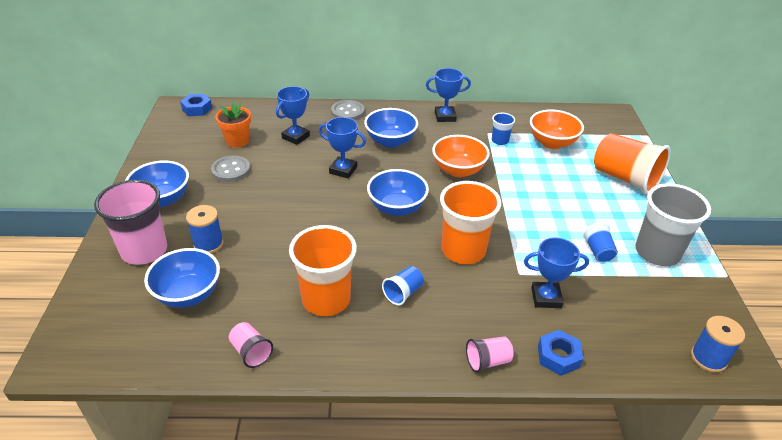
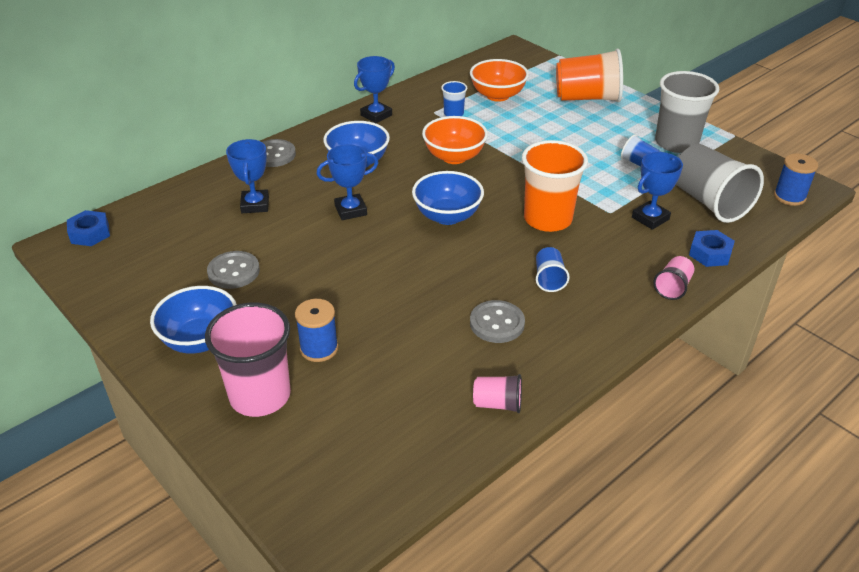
camera: 40 degrees left, 0 degrees up
blue bowl [144,248,220,308] -> none
orange flower pot [216,101,251,148] -> none
orange cup [289,225,357,316] -> grey button [470,300,525,343]
none -> grey cup [676,144,764,223]

